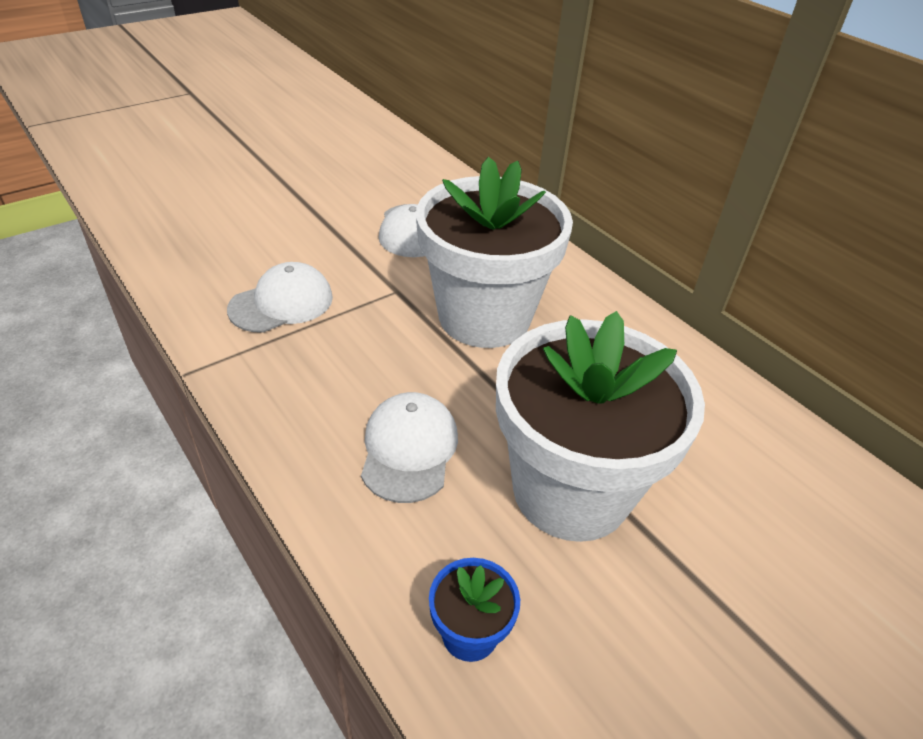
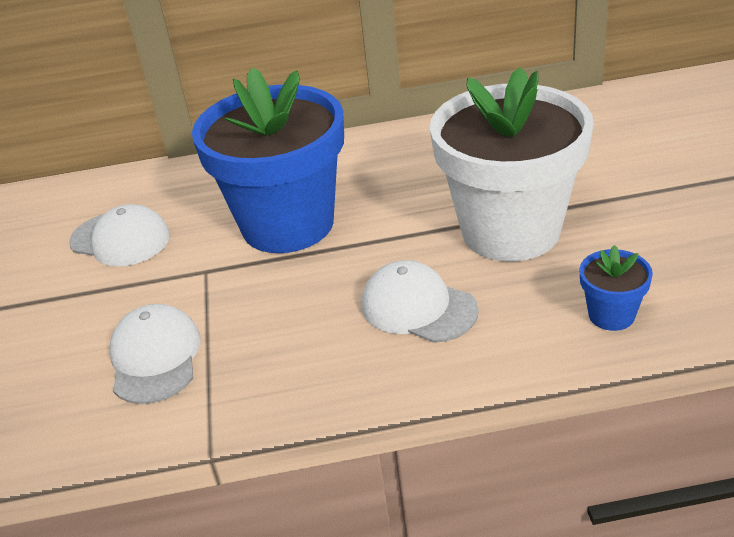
camera: 55 degrees left, 5 degrees down
white flower pot [416,157,573,348] -> blue flower pot [192,67,344,253]

